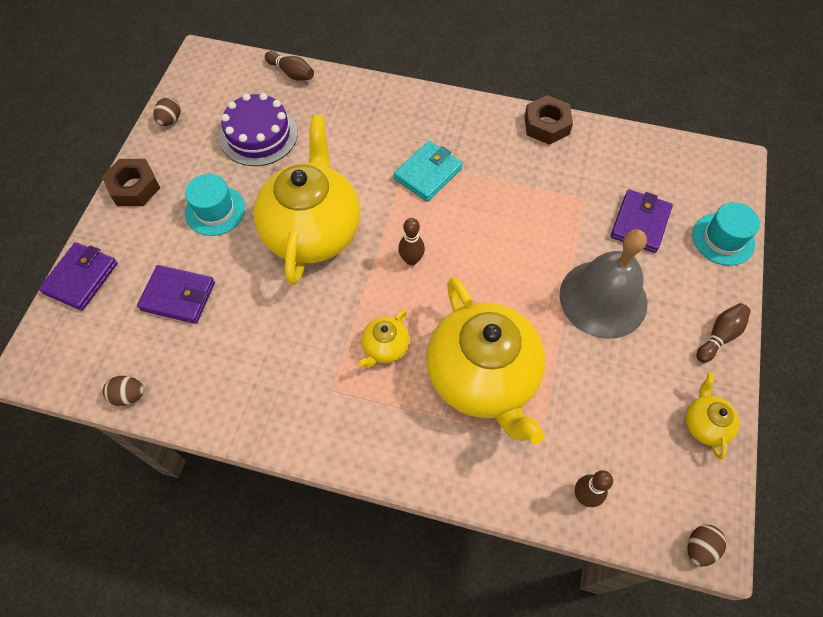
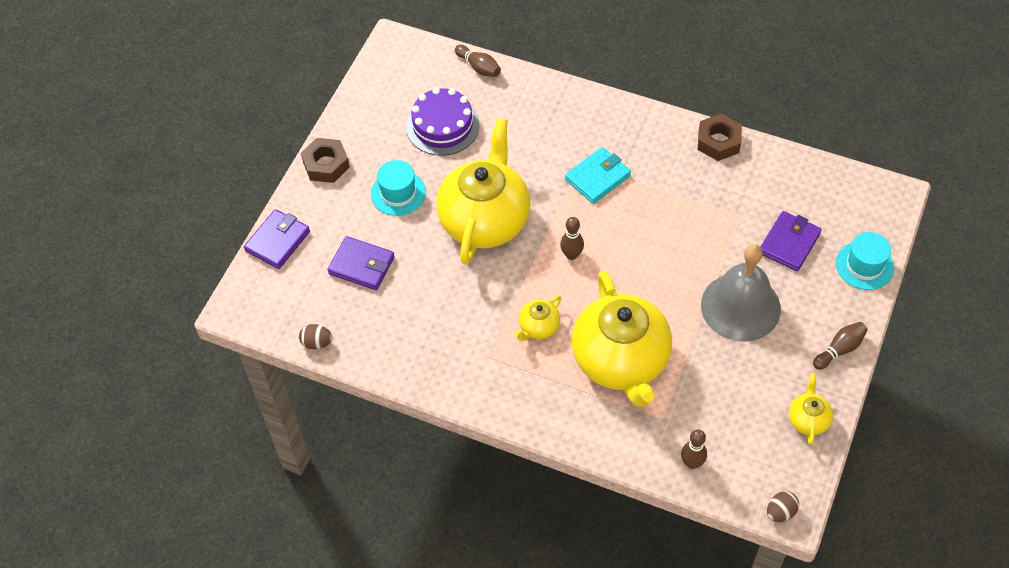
camera: 10 degrees right, 5 degrees down
brown egg [154,97,181,126] -> none

